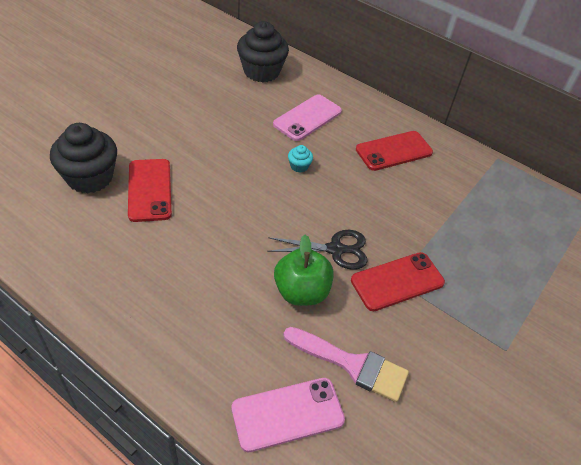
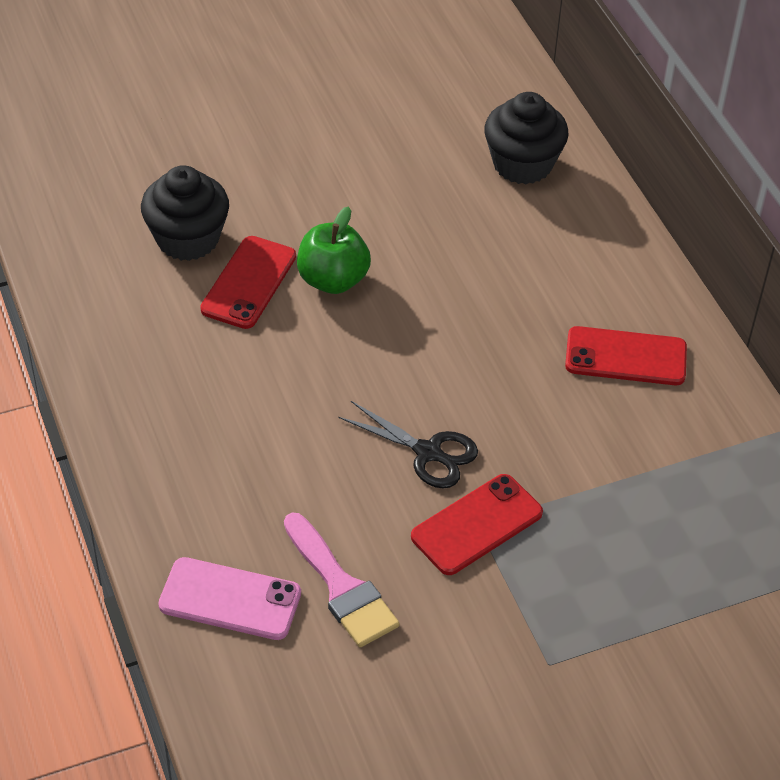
camera: 35 degrees right, 0 degrees up
pink phone [273,94,342,141] -> none
green apple [274,235,334,306] -> green apple moved to [297,206,371,294]
turquoise cupcake [288,145,313,173] -> none
red phone [351,252,445,311] -> red phone turned 45 degrees counterclockwise [411,474,543,575]

